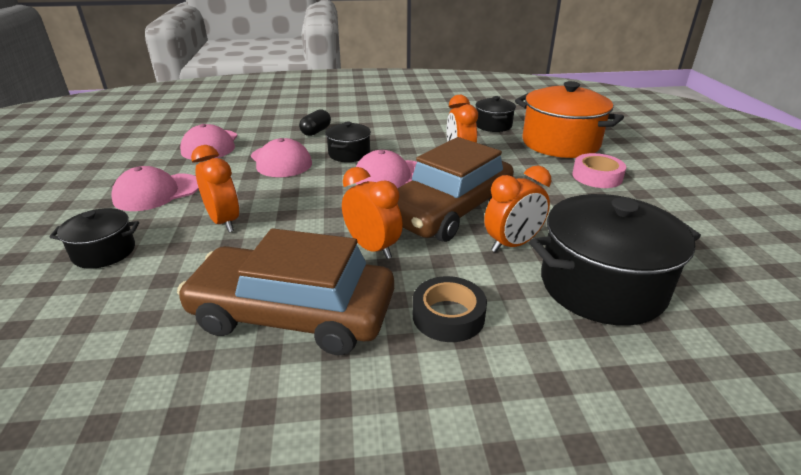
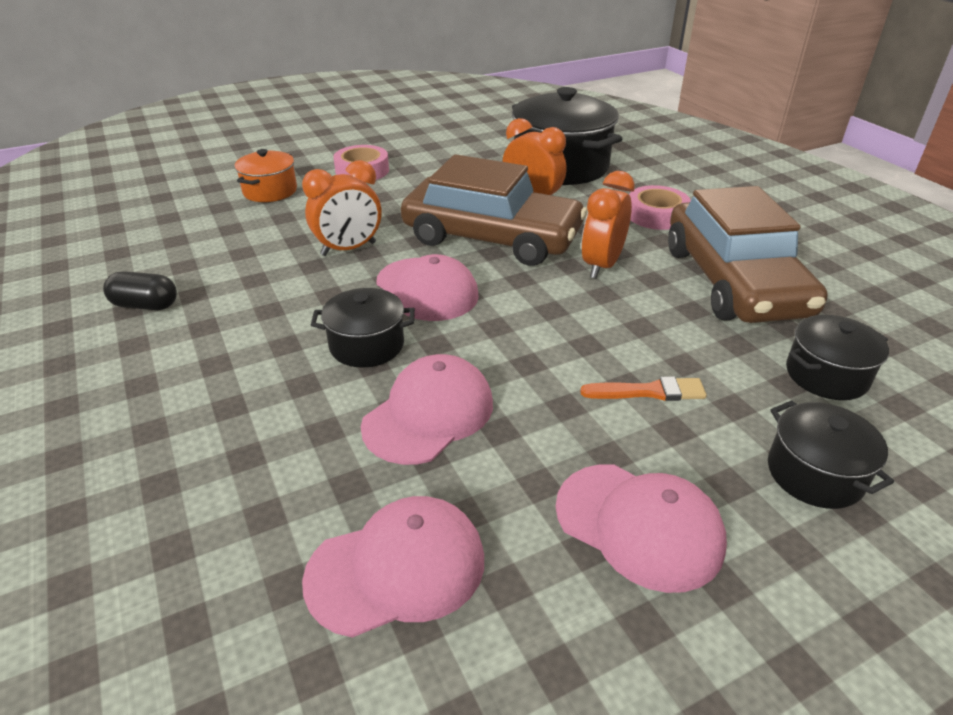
camera: 110 degrees left, 5 degrees up
orange clock [191,145,240,232] -> orange brush [580,376,707,401]
black capsule [299,109,331,136] -> black capsule moved to [103,271,177,310]
black tape [413,276,487,342] -> pink tape [629,185,691,230]
black pot [475,96,516,132] -> black pot moved to [786,315,889,400]
orange pot [515,81,624,158] -> orange pot [234,149,297,202], size x0.52

